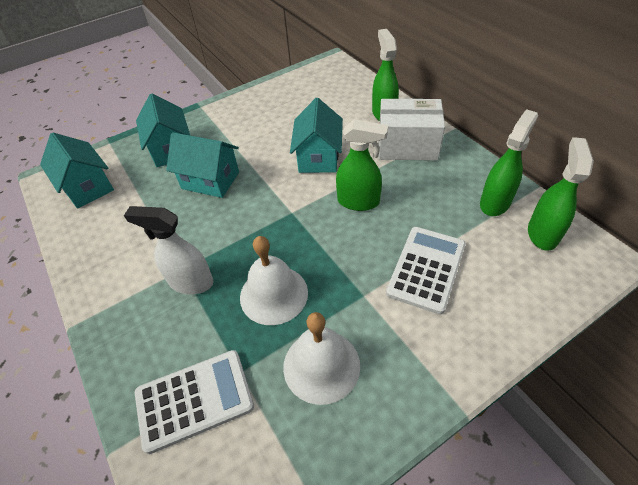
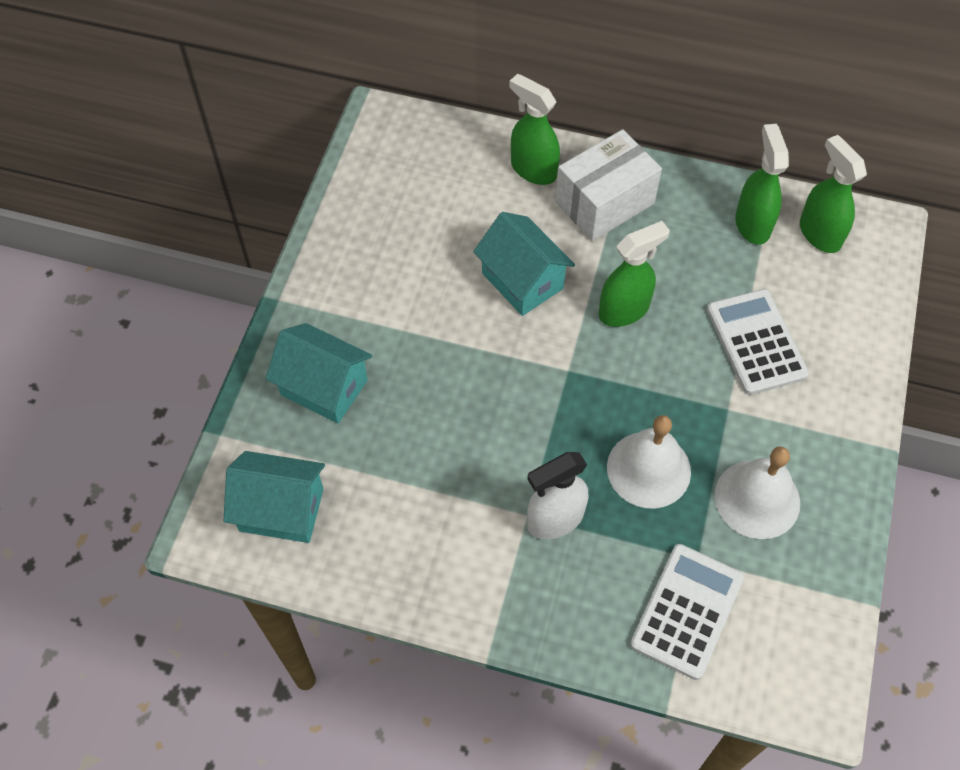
camera: 45 degrees left, 10 degrees up
turquoise house [166,132,239,198] -> none

